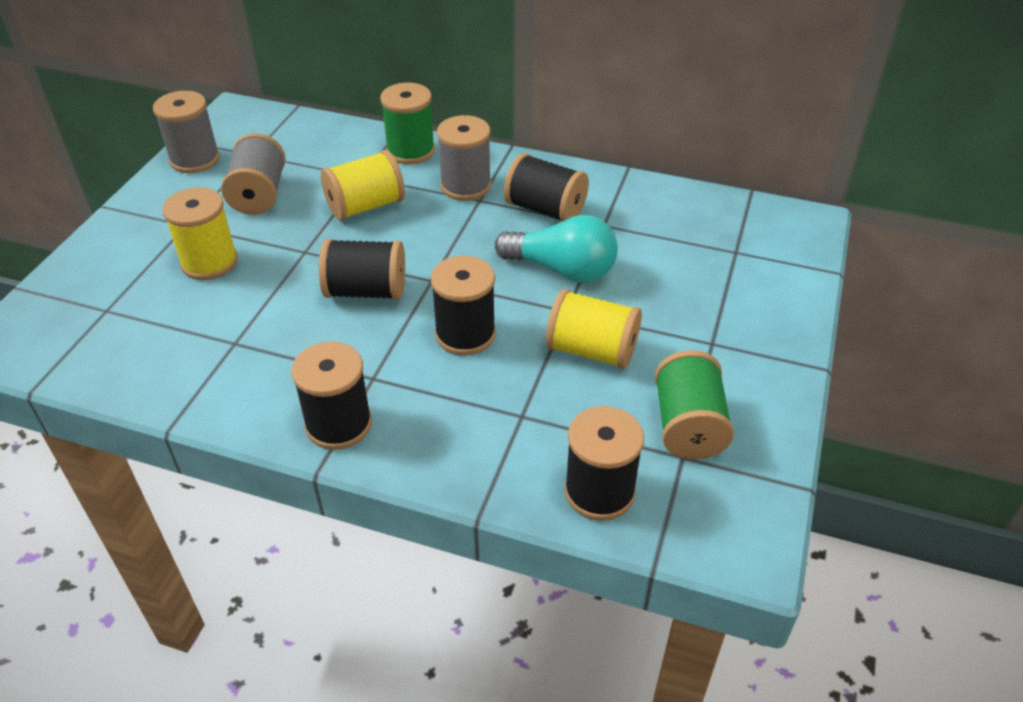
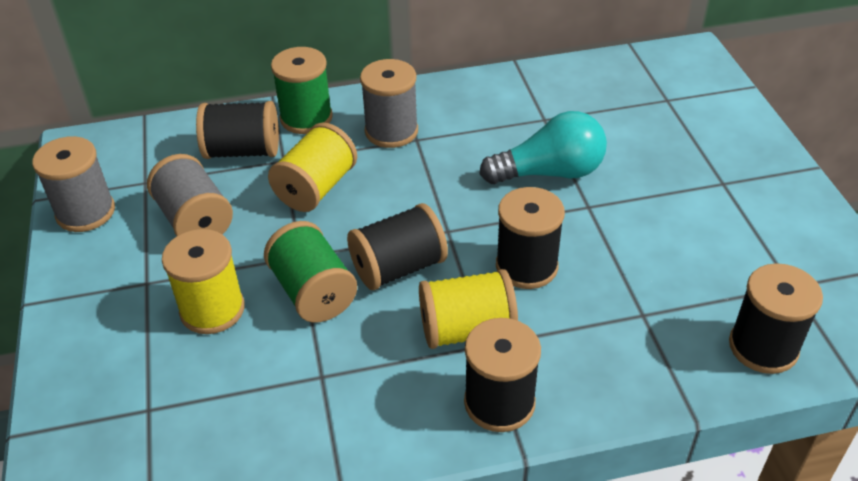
camera: 30 degrees left, 0 degrees up
black spool [504,153,589,222] -> black spool moved to [196,101,279,159]
yellow spool [546,289,642,369] -> yellow spool moved to [419,269,518,349]
green spool [655,350,734,459] -> green spool moved to [264,221,357,323]

